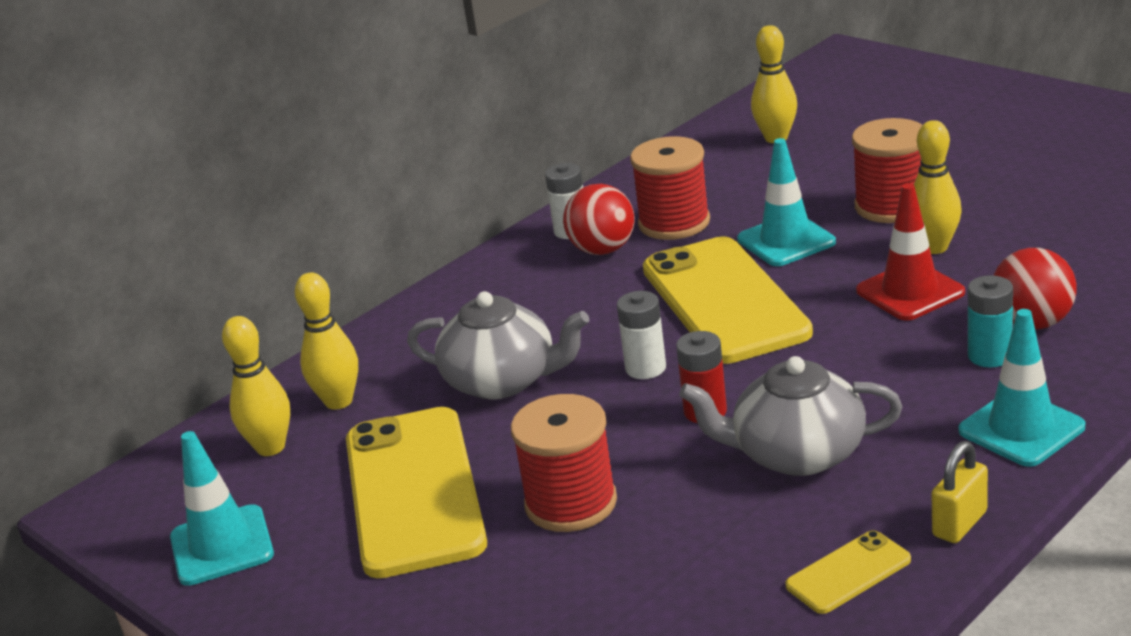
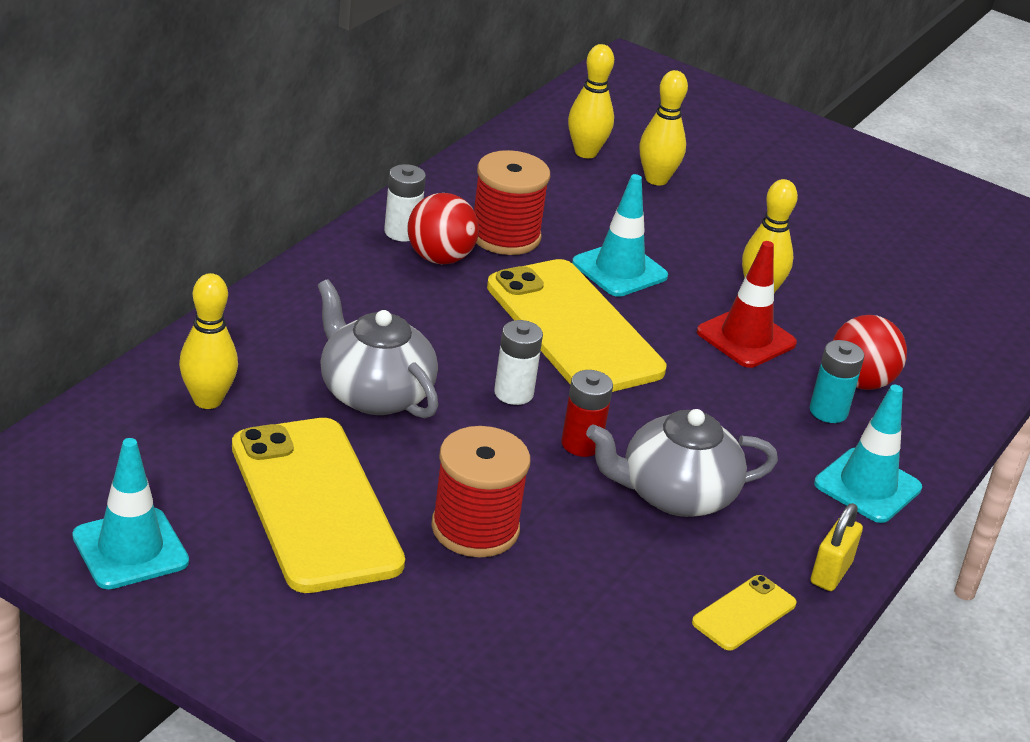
camera: 20 degrees left, 5 degrees up
yellow bowling pin [222,316,290,456] -> yellow bowling pin moved to [639,70,688,185]
grey teapot [407,291,589,399] -> grey teapot turned 135 degrees counterclockwise [318,279,438,419]
red spool [852,118,922,223] -> none

